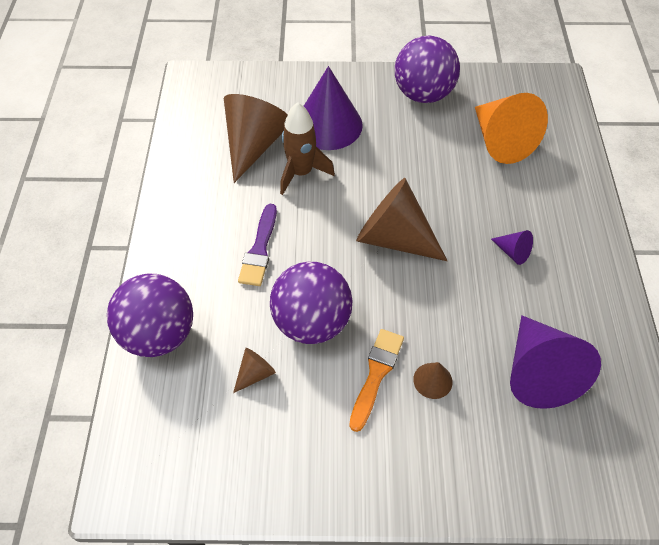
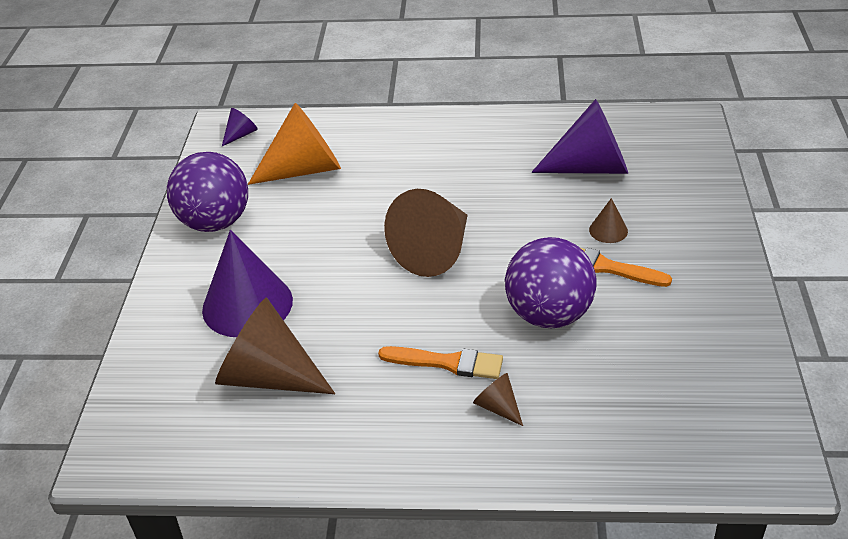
camera: 85 degrees left, 15 degrees down
purple ball [107,274,193,357] -> none
brown cone [233,348,276,393] -> brown cone moved to [473,373,523,426]
purple brush [238,204,277,286] -> orange brush [378,346,503,379]
brown rocket [280,102,335,195] -> none
purple cone [491,230,533,265] -> purple cone moved to [222,108,258,146]

